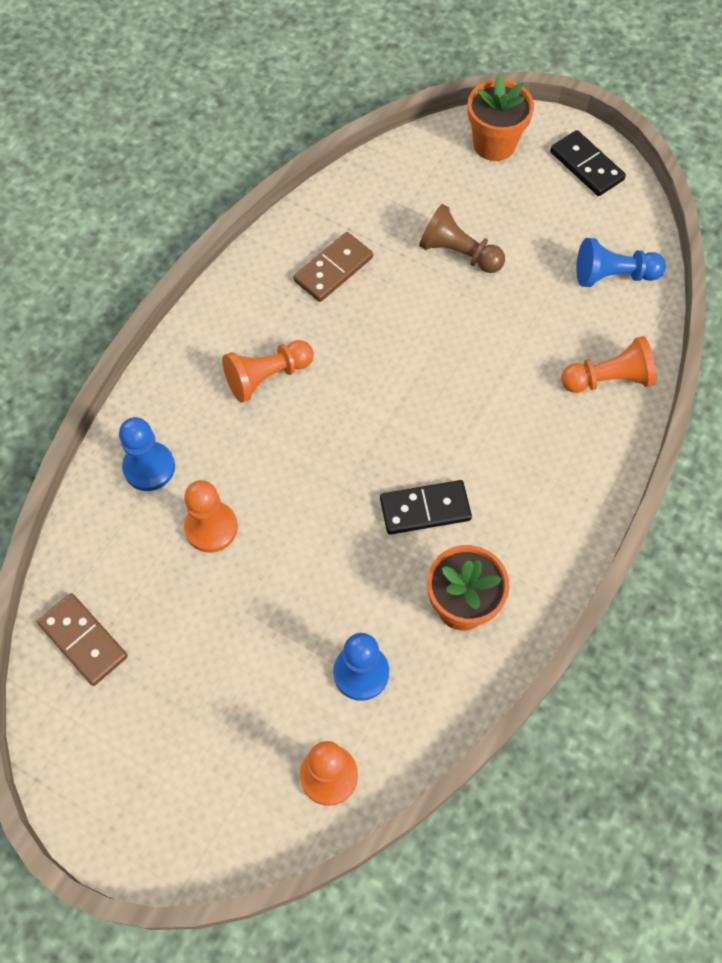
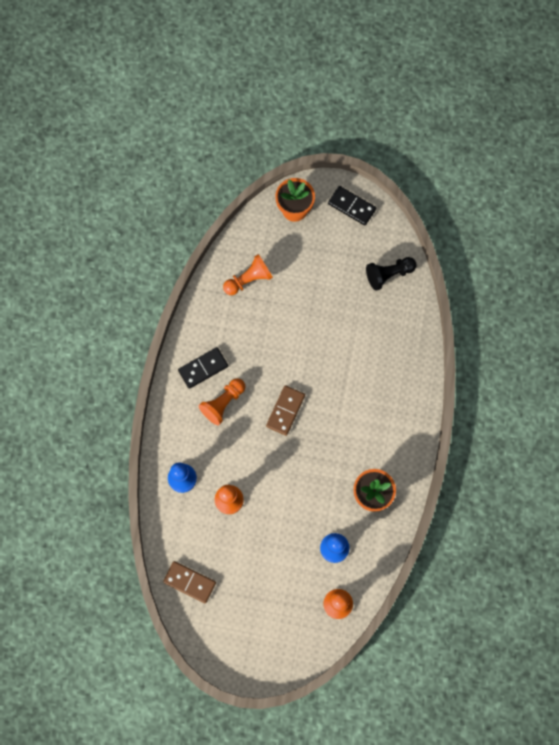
camera: 20 degrees left, 10 degrees up
brown domino [294,232,373,302] -> brown domino moved to [266,386,305,436]
black domino [380,480,472,535] -> black domino moved to [178,347,228,389]
brown pawn [419,204,505,273] -> none
orange pawn [561,336,656,393] -> orange pawn moved to [223,254,273,295]
blue pawn [576,238,666,287] -> black pawn [366,257,417,291]

